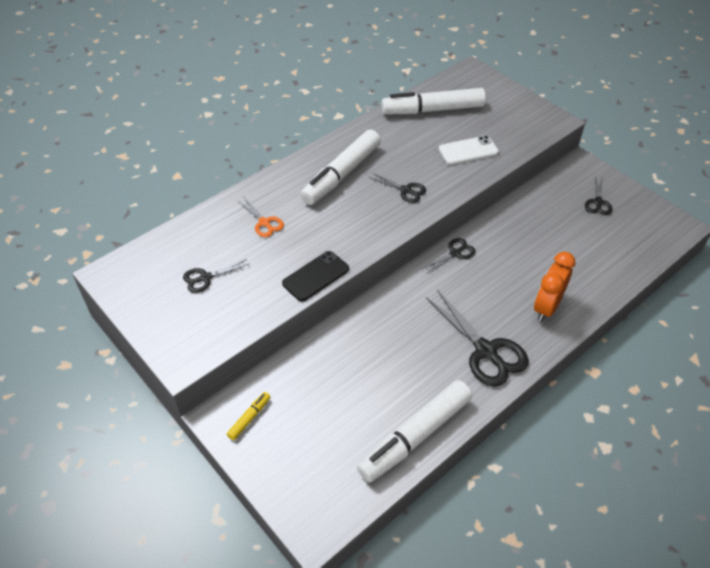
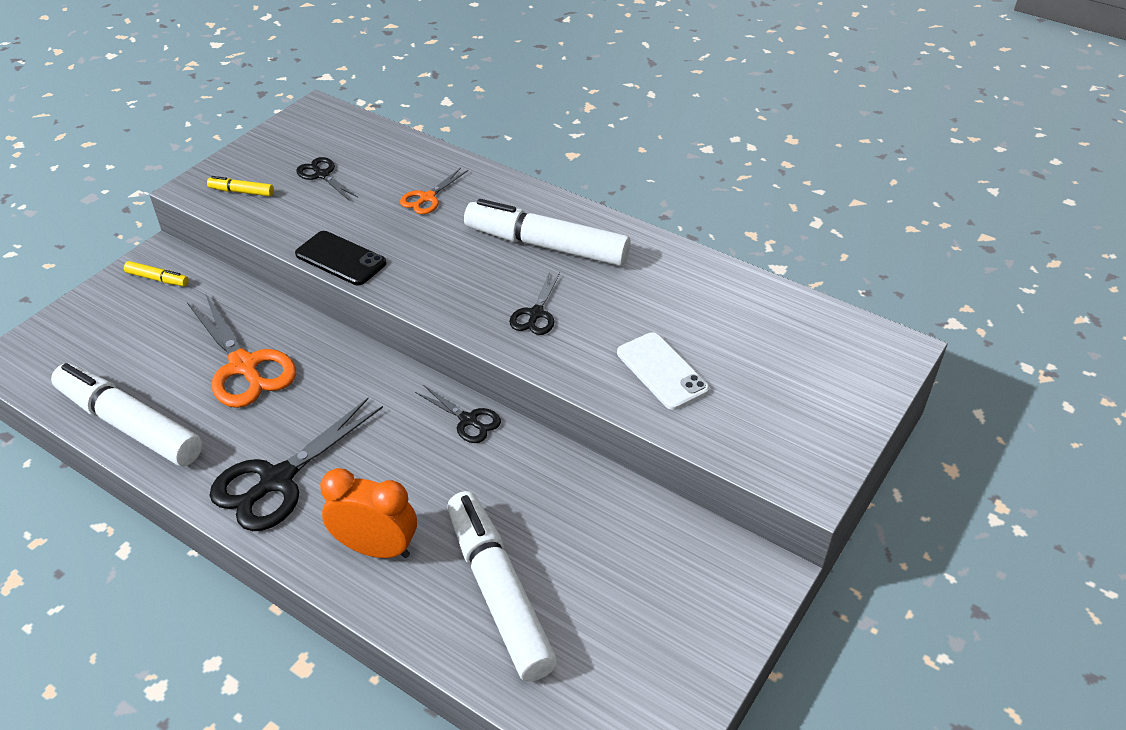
camera: 75 degrees right, 5 degrees down
white marker [381,88,486,114] -> white marker moved to [447,491,557,682]
black scissors [585,175,612,215] -> none
none -> orange scissors [187,293,296,408]
none -> yellow marker [207,176,274,196]

